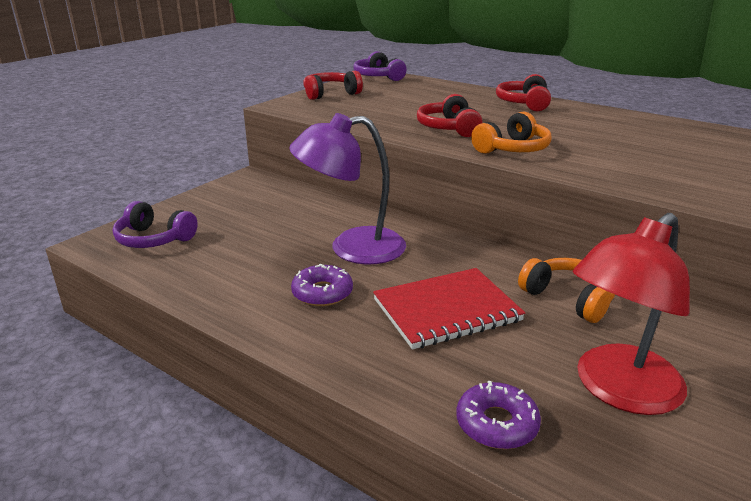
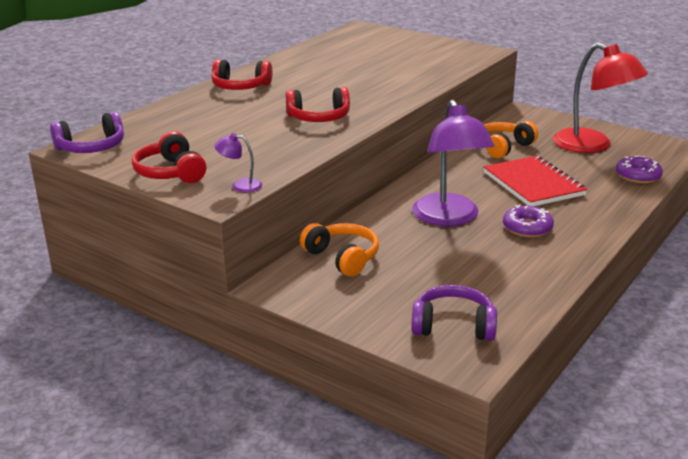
camera: 90 degrees left, 0 degrees up
purple headphones [113,201,198,248] -> purple headphones turned 105 degrees counterclockwise [411,285,497,341]
orange headphones [471,112,551,154] -> orange headphones moved to [300,223,379,276]
none -> purple lamp [214,133,262,193]

